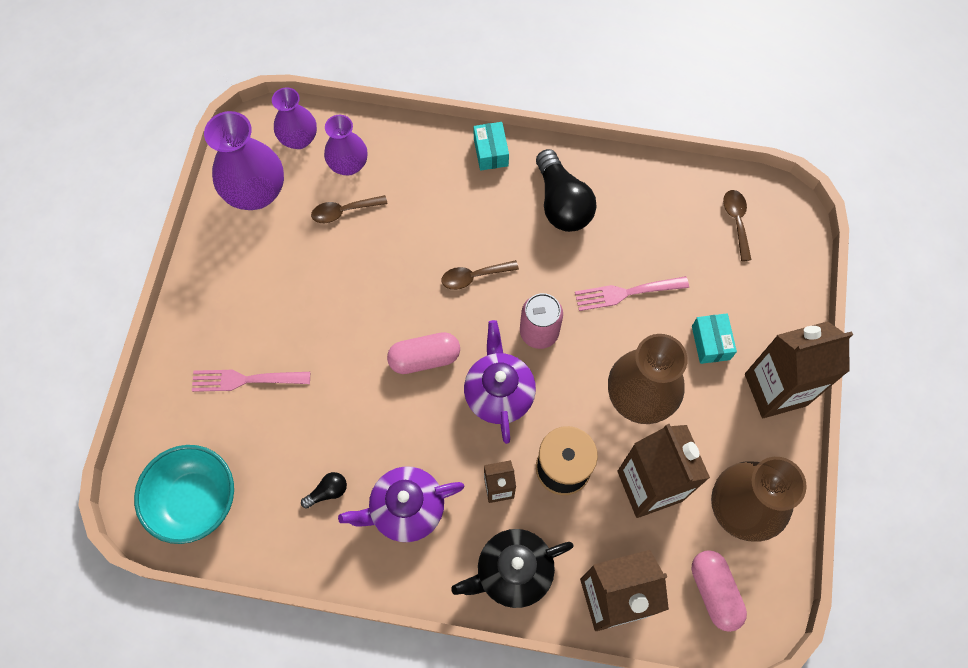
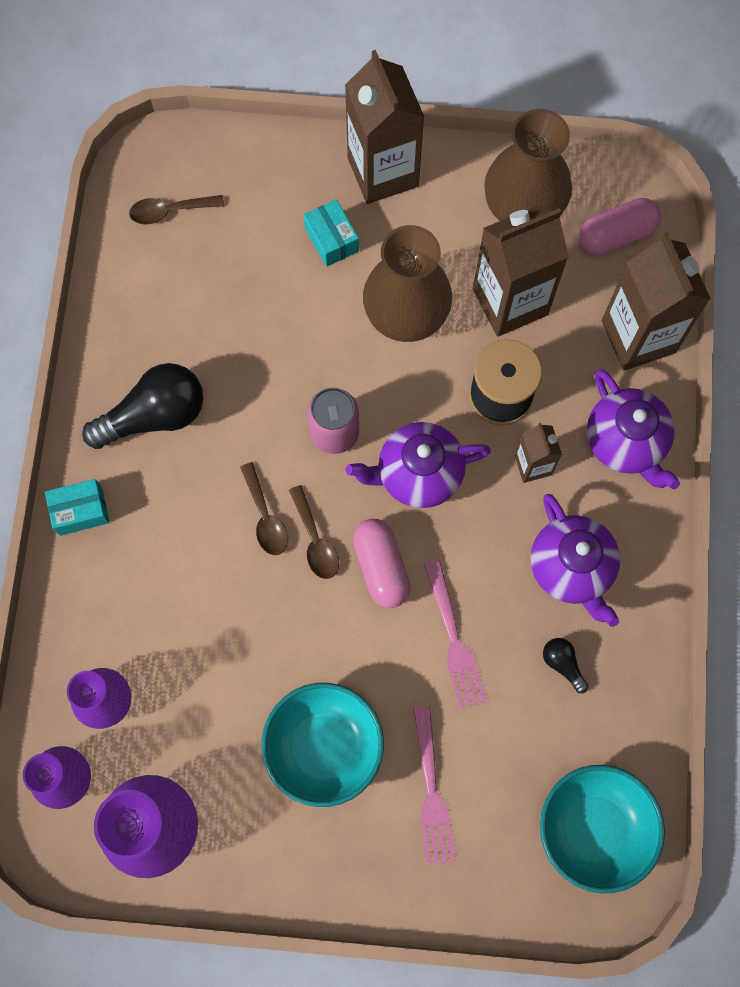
camera: 95 degrees left, 5 degrees up
brown spoon [311,195,388,223] -> brown spoon moved to [289,485,339,579]
black teapot [451,529,574,608] -> purple teapot [587,369,680,489]
pink fork [575,276,689,311] -> pink fork moved to [424,561,487,709]
turquoise box [692,313,737,364] -> turquoise box turned 75 degrees clockwise [304,199,359,267]
none -> turquoise bowl [262,683,384,807]

